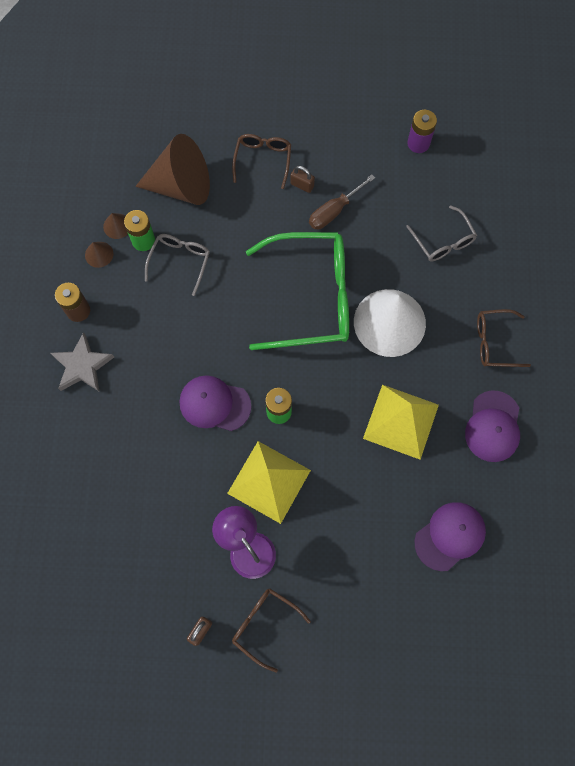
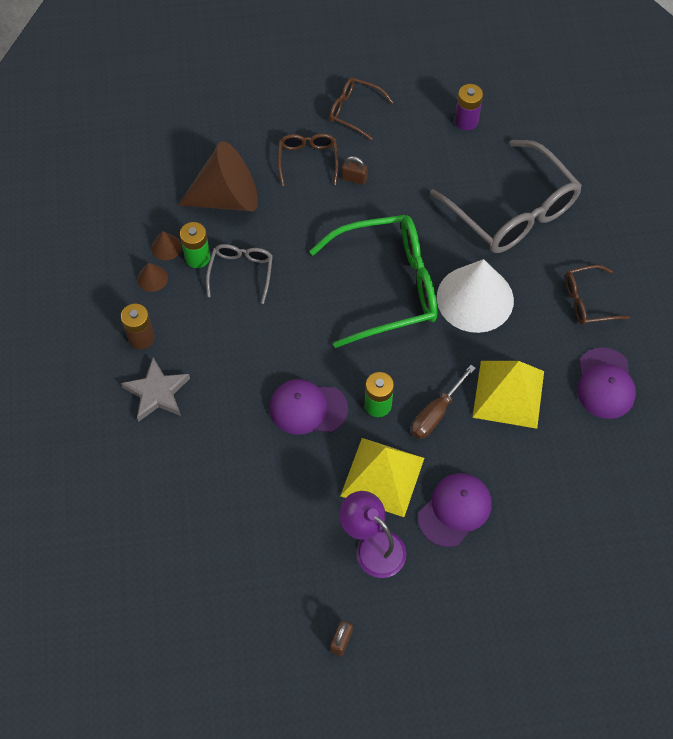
camera: 10 degrees left, 10 degrees down
brown glasses [232,589,311,672] -> brown glasses moved to [329,77,394,140]
brown screwdriver [309,174,375,229] -> brown screwdriver moved to [411,365,476,439]
grey glasses [406,205,477,262] -> grey glasses [430,140,582,253], size x2.01
purple cap [415,502,486,571] -> purple cap moved to [418,473,492,547]

